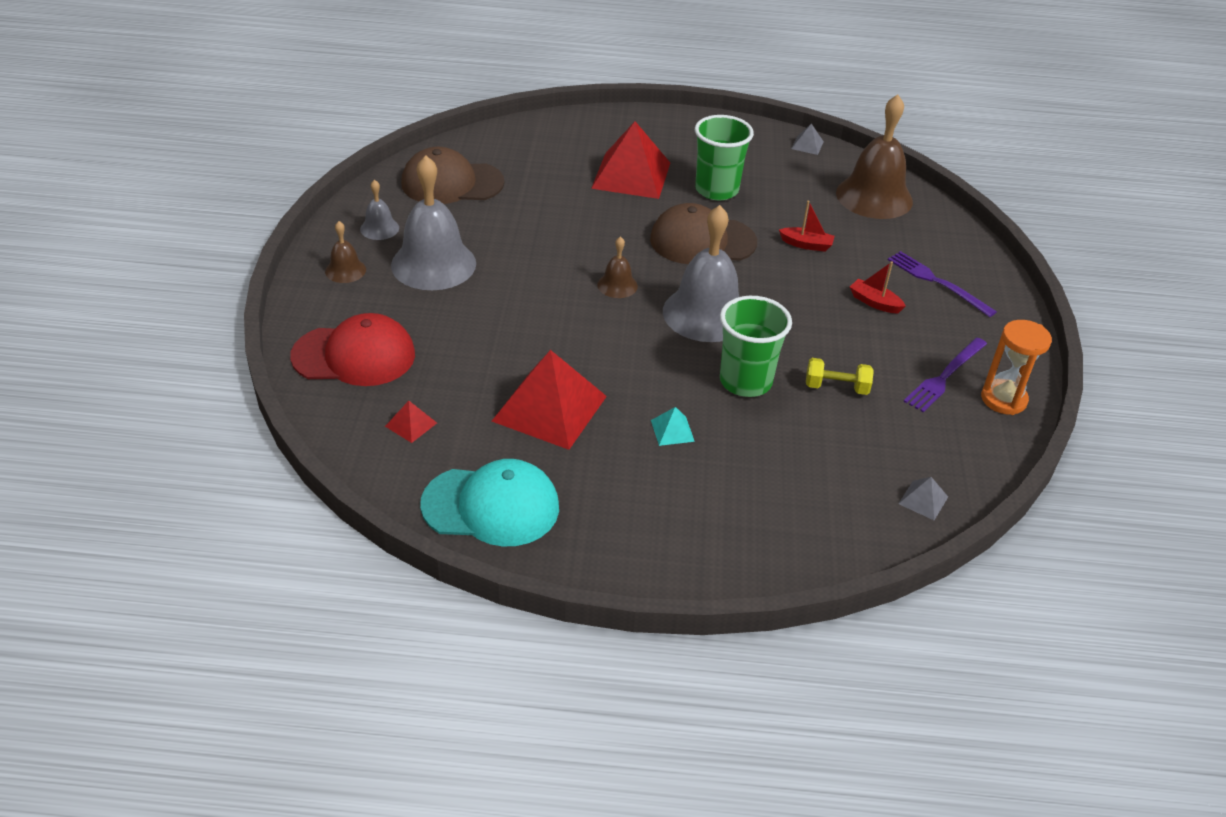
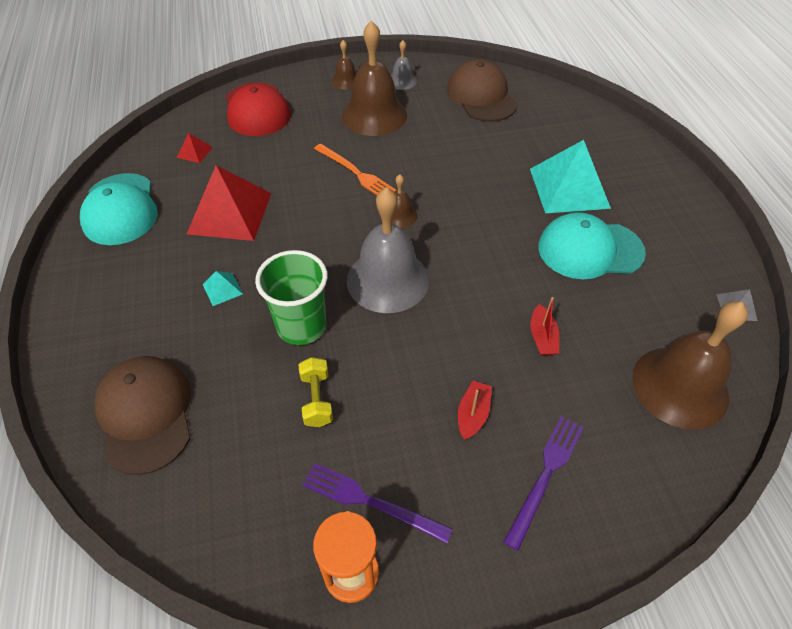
camera: 75 degrees right, 10 degrees up
grey bell [391,155,476,290] -> brown bell [342,20,407,136]
red pyramid [591,121,670,199] -> turquoise pyramid [530,140,611,213]
brown cap [650,203,757,264] -> brown cap moved to [94,356,191,475]
green cup [695,115,754,200] -> turquoise cap [538,212,646,279]
grey pyramid [898,477,948,520] -> none
none -> orange fork [314,144,396,195]

